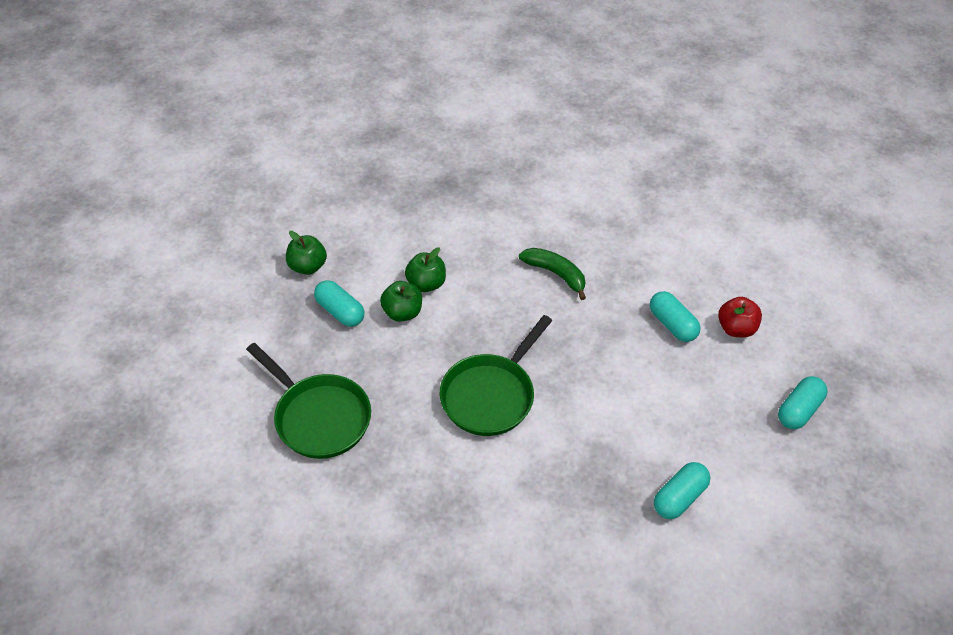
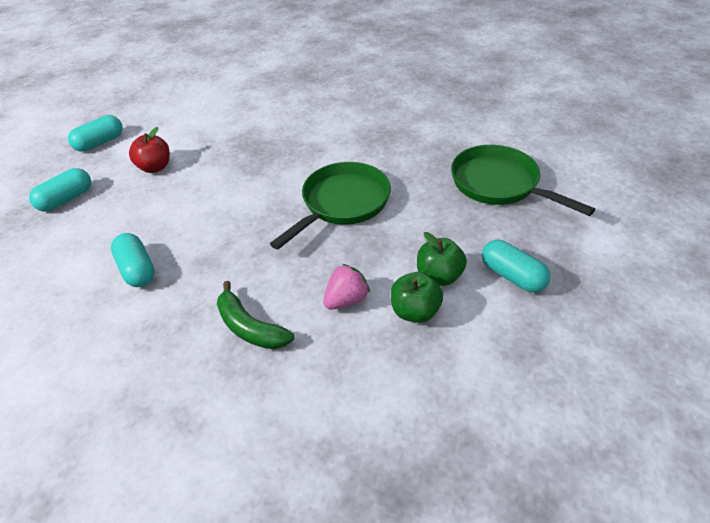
camera: 175 degrees left, 5 degrees down
green apple [286,231,327,275] -> none
turquoise capsule [654,462,710,519] -> turquoise capsule moved to [68,115,123,152]
red apple [718,297,762,338] -> red apple moved to [129,127,170,173]
none -> pink strawberry [323,264,370,310]

